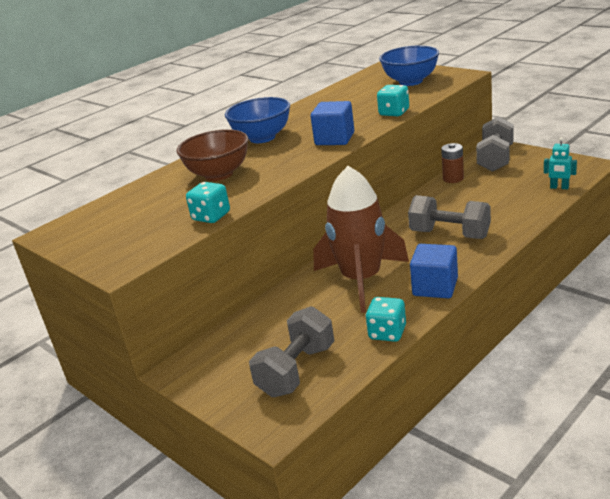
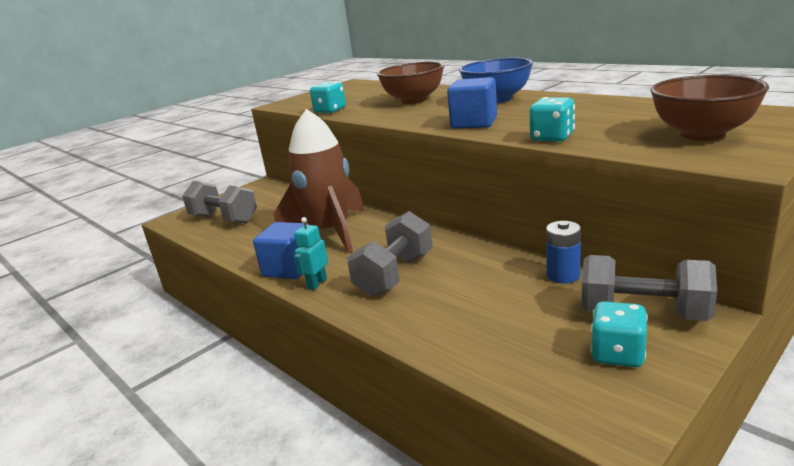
camera: 90 degrees right, 5 degrees down
turquoise dice [365,297,406,342] -> turquoise dice moved to [591,301,648,367]
blue bowl [379,46,439,86] -> brown bowl [650,75,769,141]
brown battery [441,143,464,183] -> blue battery [546,221,581,284]
turquoise robot [544,137,577,189] -> turquoise robot moved to [294,217,328,290]

